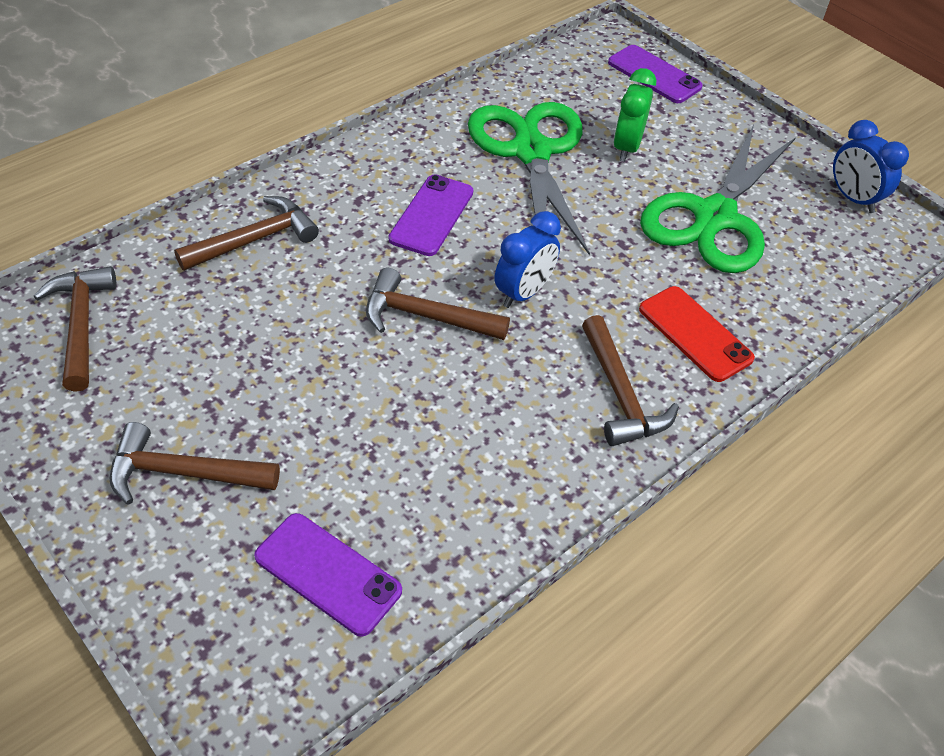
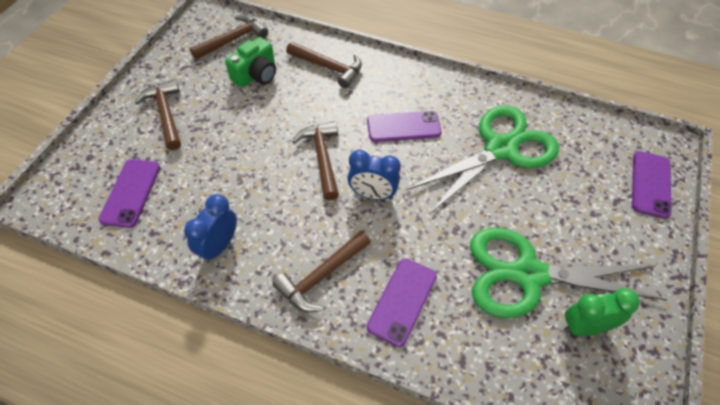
camera: 65 degrees right, 5 degrees up
green clock [613,68,656,162] -> green clock moved to [564,288,640,336]
red phone [639,286,755,382] -> purple phone [367,258,437,347]
blue clock [833,120,909,213] -> blue clock moved to [184,194,237,263]
none -> green camera [225,37,276,87]

